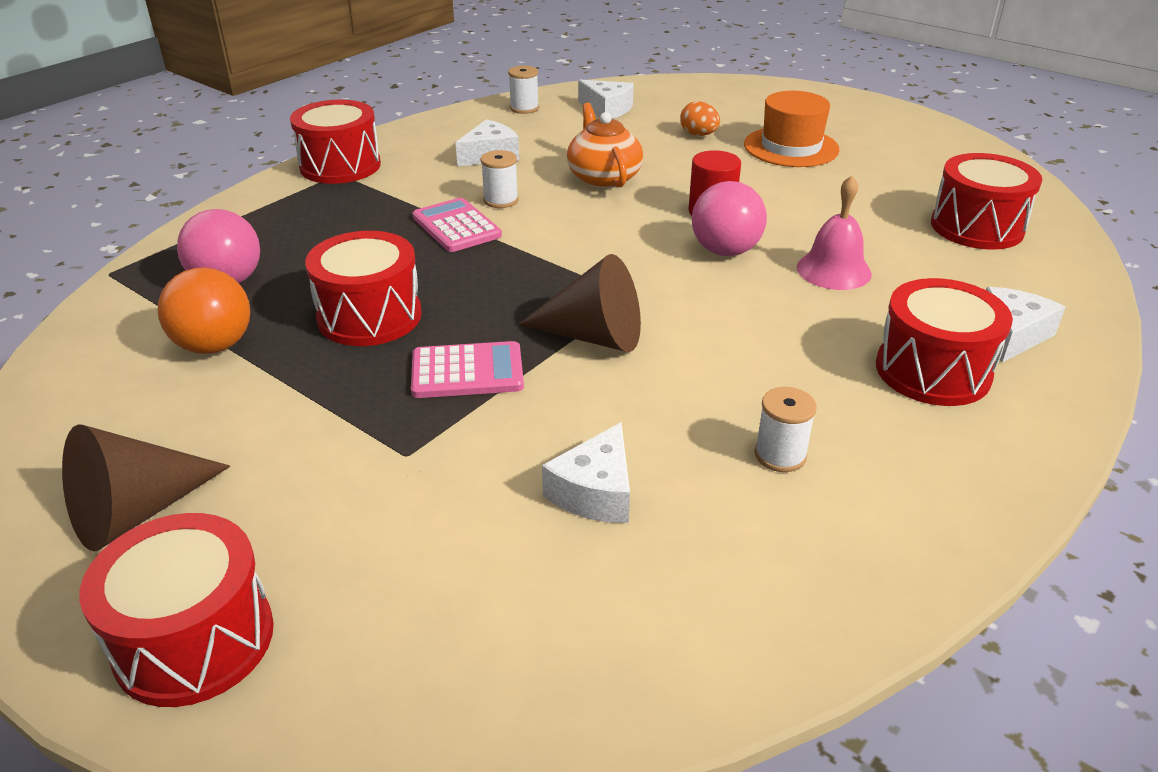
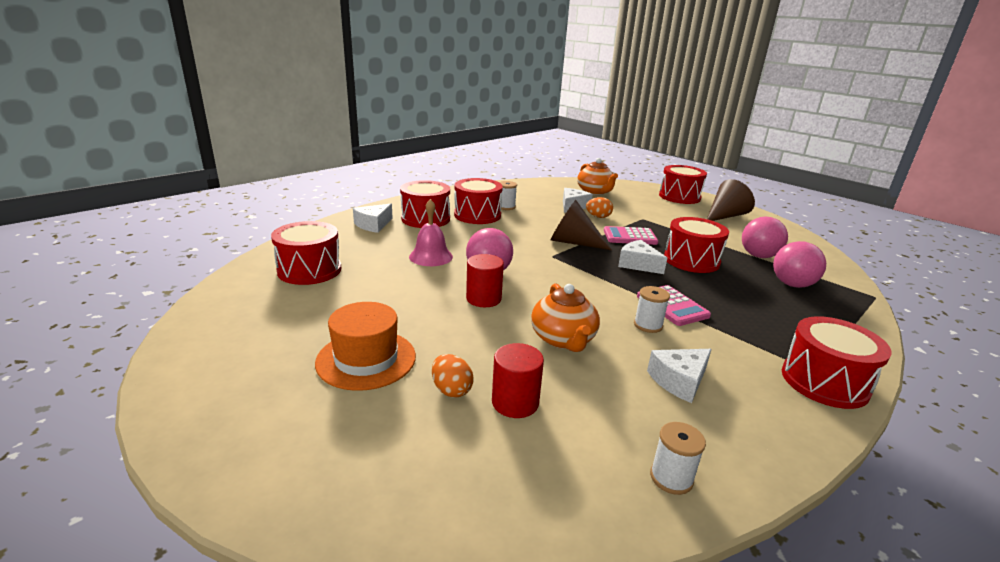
camera: 175 degrees left, 10 degrees down
orange ball [158,268,250,354] -> pink ball [742,217,788,258]
white cheese [578,80,634,119] -> white cheese moved to [618,240,667,274]
none -> red drum [454,178,503,224]
none -> red cylinder [492,343,544,418]
none -> orange teapot [577,158,618,195]
none -> orange egg [586,197,613,218]

